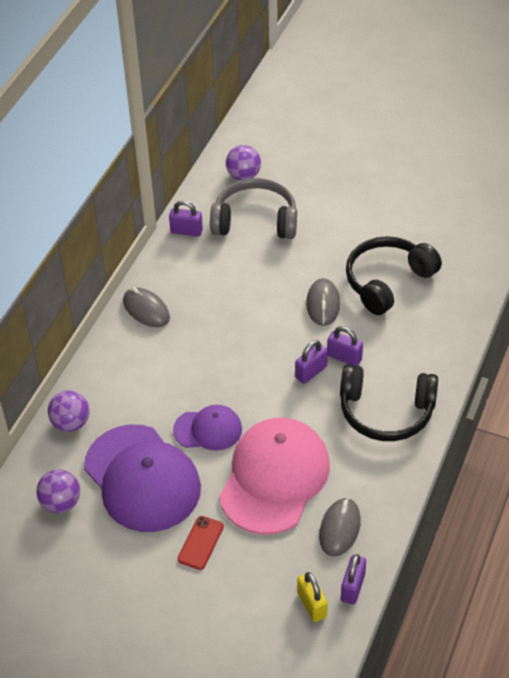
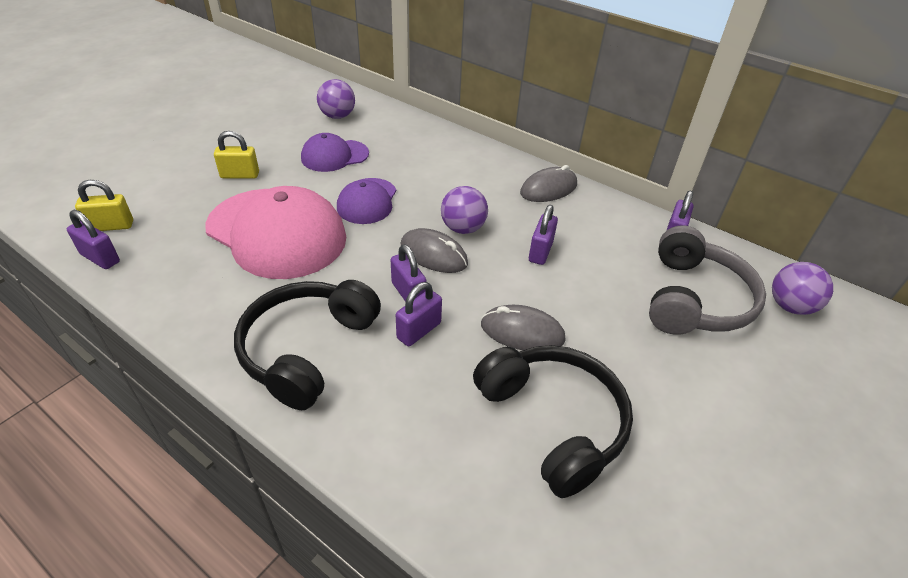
camera: 100 degrees right, 5 degrees down
purple ball [48,390,90,432] -> purple ball moved to [441,186,488,234]
purple cap [84,424,201,532] -> purple cap [301,133,369,172], size x0.53
red phone [178,516,224,570] -> yellow padlock [214,131,259,179]
grey mouse [319,498,361,557] -> grey mouse moved to [401,228,468,273]
none -> purple padlock [529,205,558,265]

